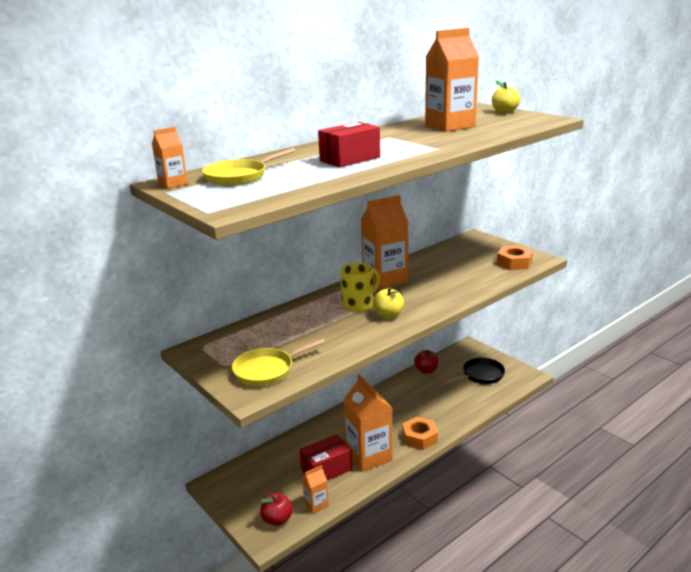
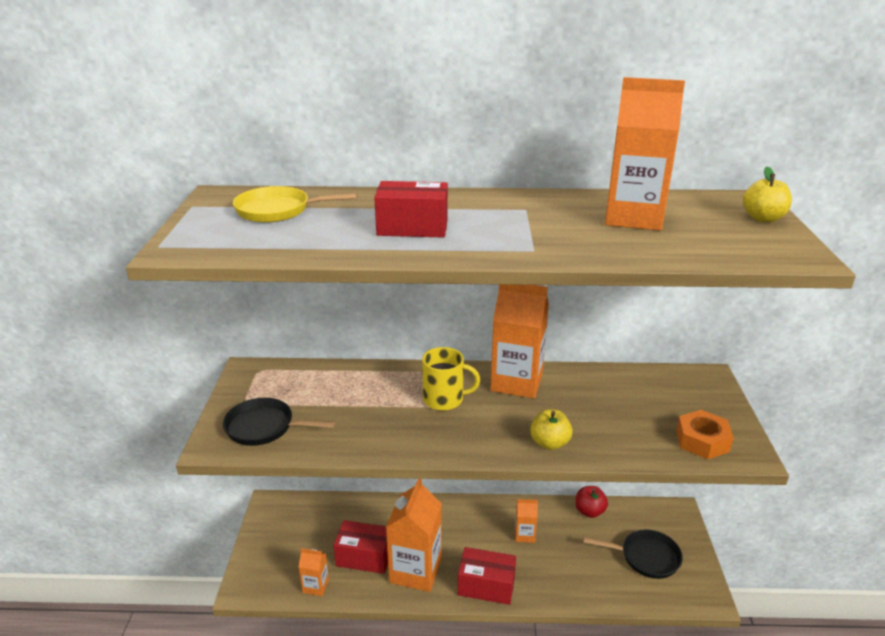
camera: 40 degrees right, 5 degrees up
orange carton [152,127,188,189] -> orange carton moved to [515,499,538,543]
yellow pan [232,338,325,386] -> black pan [223,398,335,446]
red apple [260,493,293,526] -> none
yellow apple [373,287,404,319] -> yellow apple moved to [530,409,573,450]
orange nut [403,417,438,450] -> red box [458,547,516,605]

